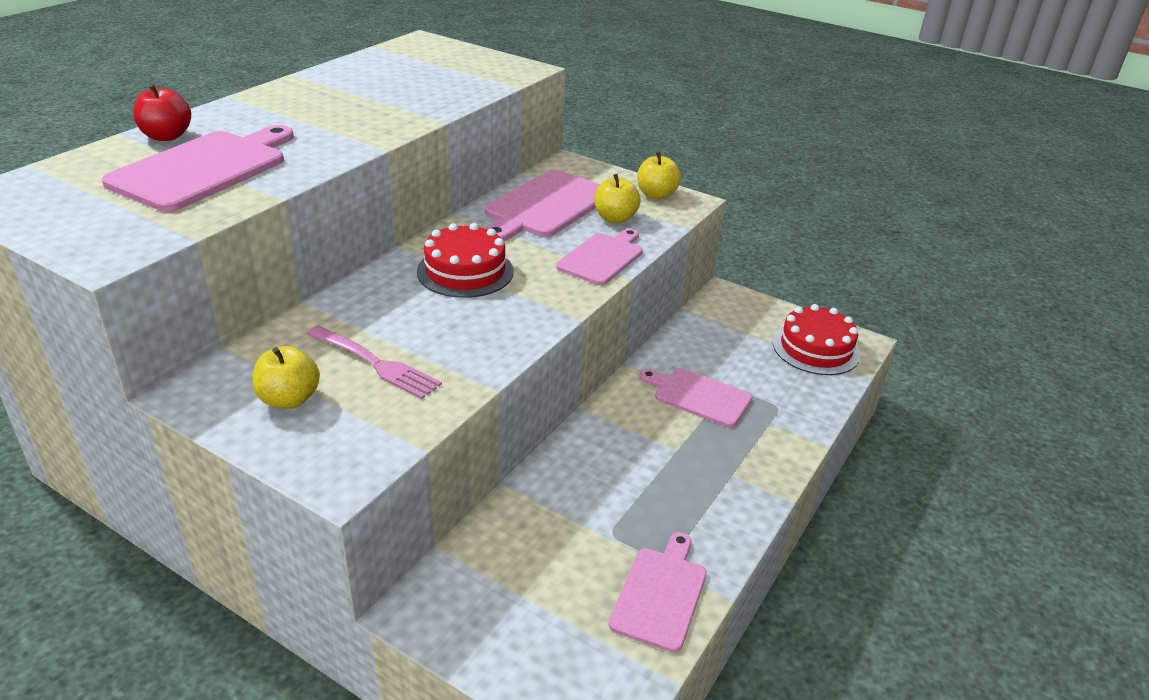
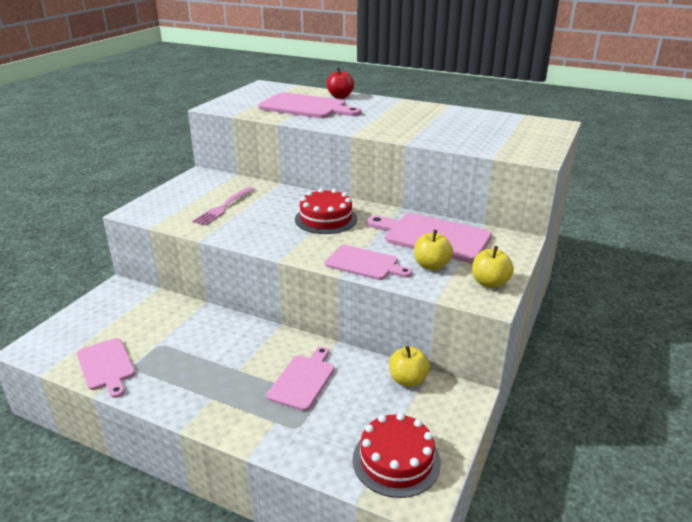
camera: 85 degrees right, 5 degrees down
yellow apple [253,346,320,409] -> yellow apple moved to [389,346,430,387]
pink cutting board [609,532,707,653] -> pink cutting board turned 45 degrees clockwise [77,338,135,398]

